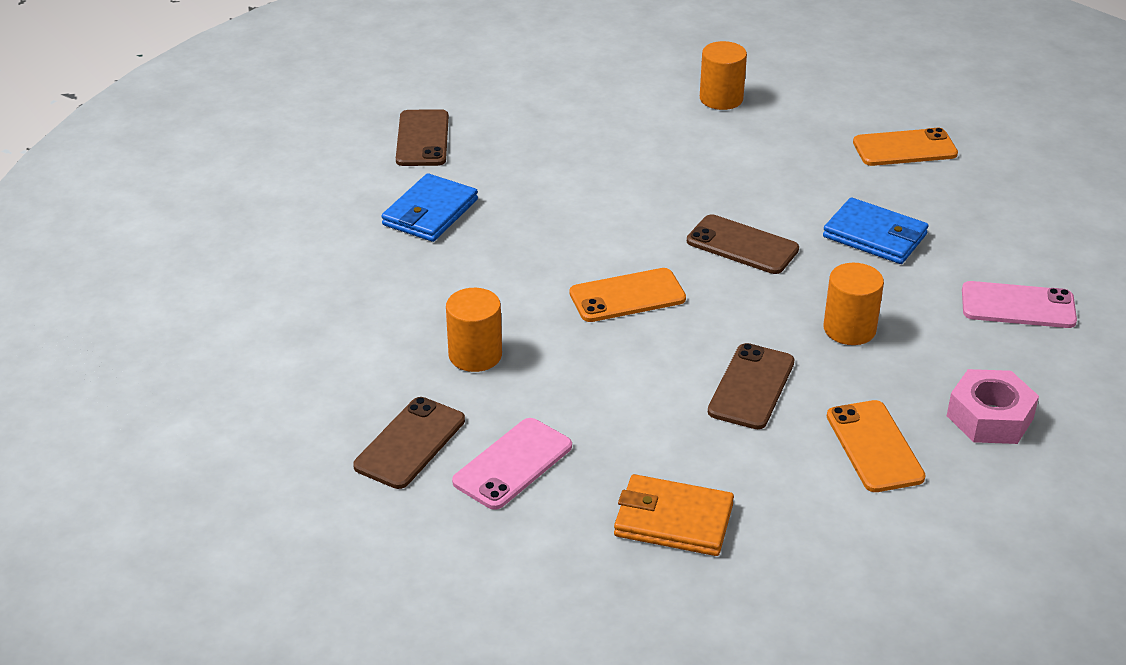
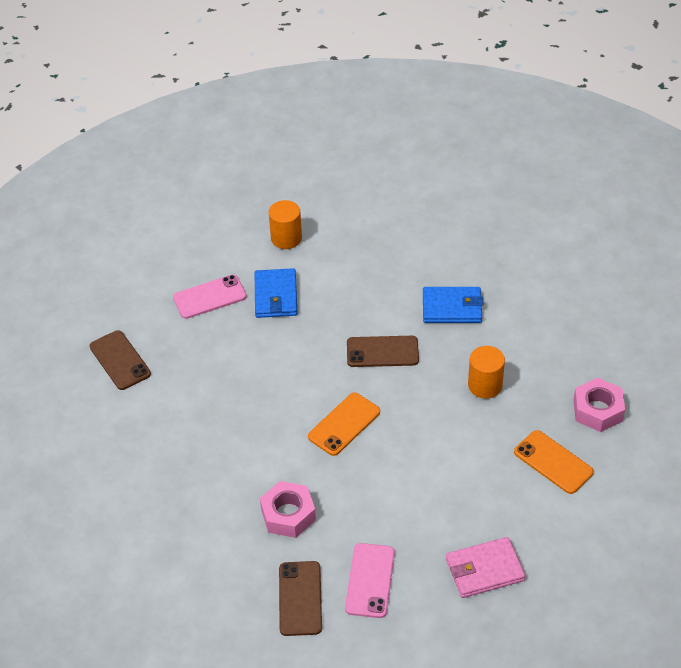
camera: 30 degrees left, 10 degrees up
blue wallet [382,173,478,242] -> blue wallet moved to [255,268,297,318]
orange cylinder [446,288,502,372] -> pink nut [260,481,316,538]
orange wallet [614,474,734,556] -> pink wallet [446,537,526,598]
brown phone [708,343,795,429] -> none
orange phone [853,128,958,166] -> none
pink phone [962,281,1077,328] -> pink phone moved to [173,275,247,319]

